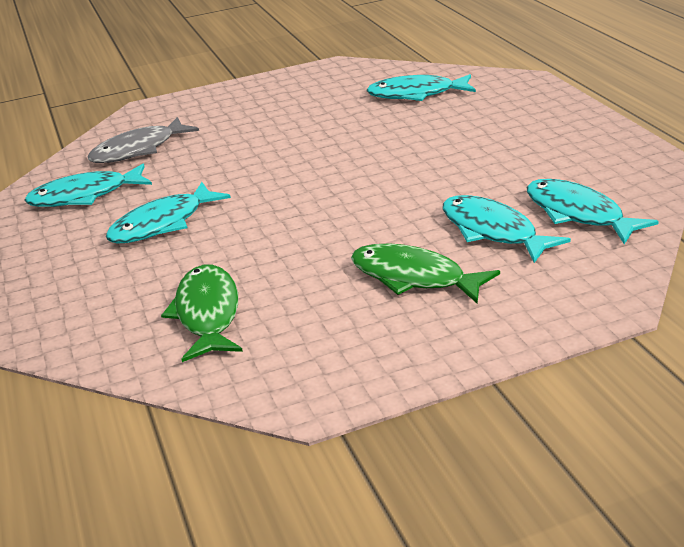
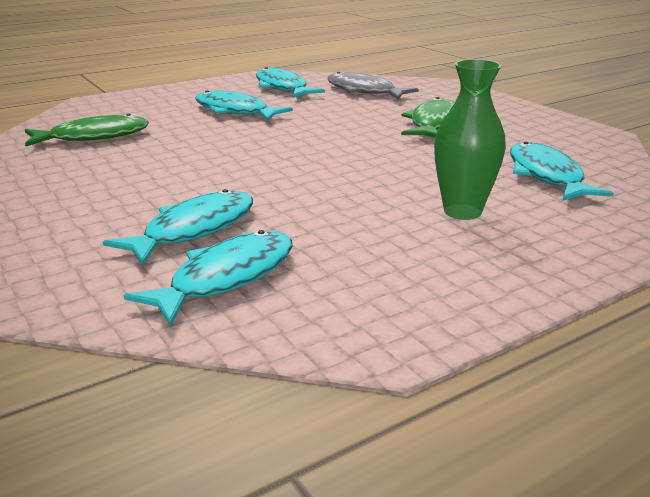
camera: 75 degrees right, 5 degrees down
green fish [351,243,500,304] -> green fish moved to [401,97,455,138]
none -> green vase [434,59,506,220]

